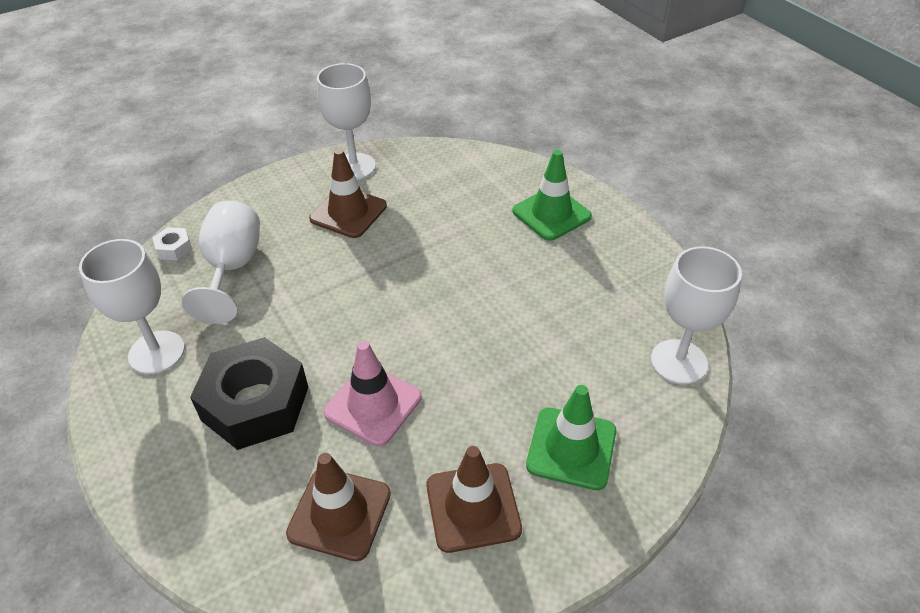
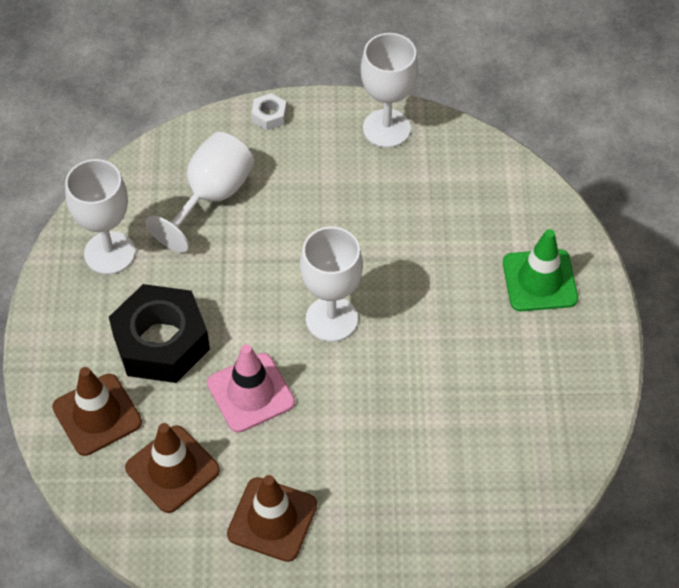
camera: 30 degrees right, 10 degrees up
white nut [153,227,192,261] -> white nut moved to [251,93,287,130]
brown traffic cone [309,149,387,238] -> brown traffic cone moved to [52,367,142,456]
green traffic cone [526,385,616,490] -> none
white goblet [651,246,742,384] -> white goblet moved to [300,227,363,342]

